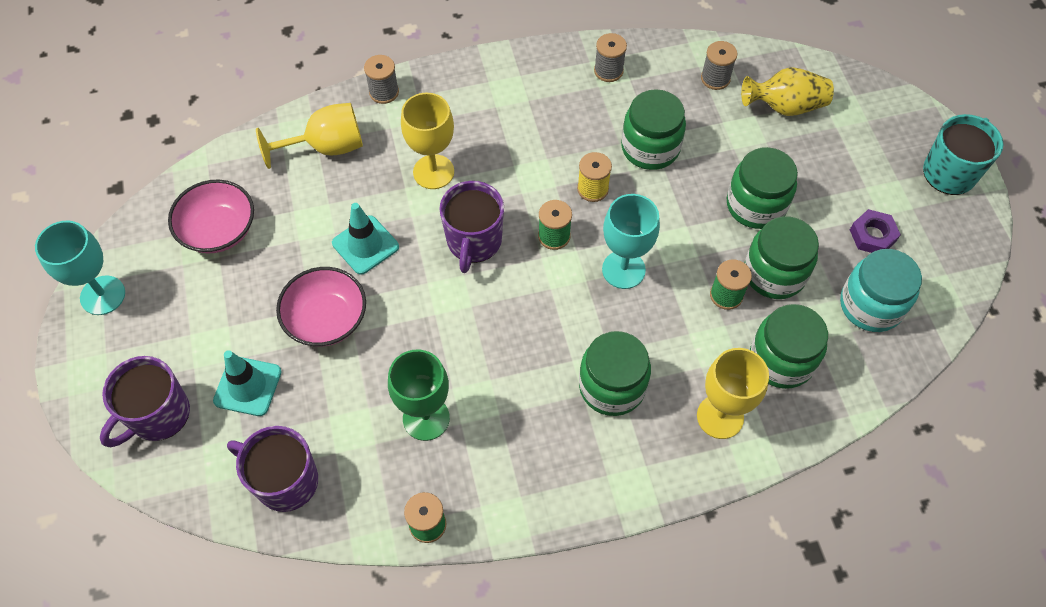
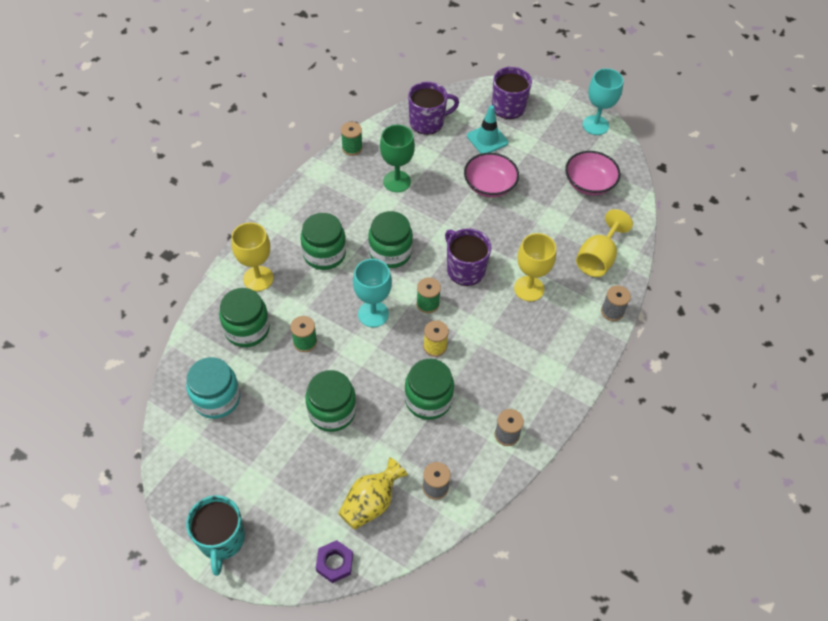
camera: 135 degrees right, 5 degrees down
turquoise traffic cone [332,203,399,275] -> none
green jar [744,217,819,299] -> green jar moved to [368,211,413,268]
purple nut [850,209,901,253] -> purple nut moved to [316,540,353,583]

